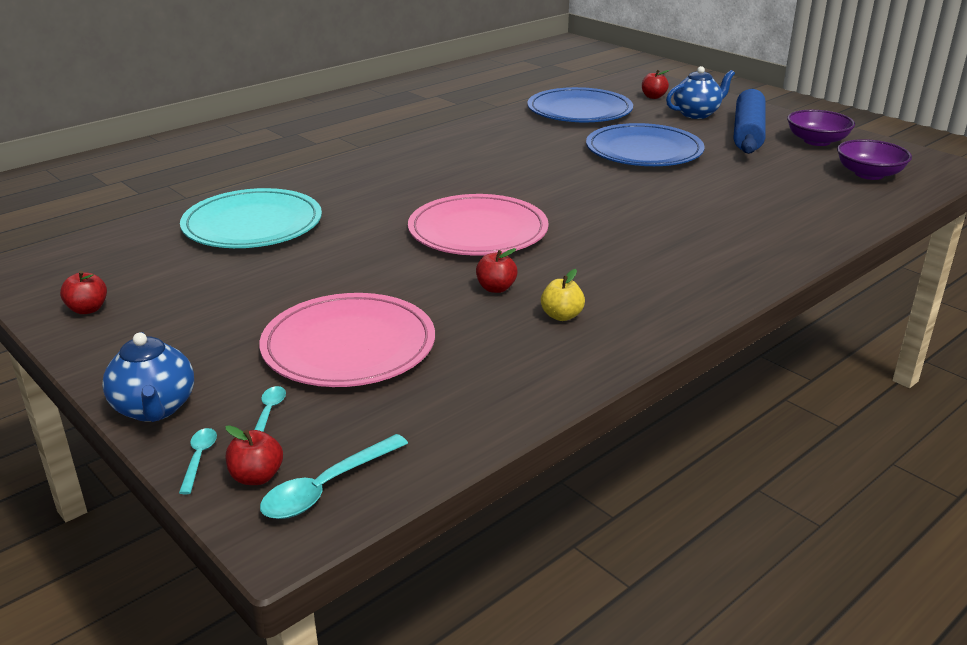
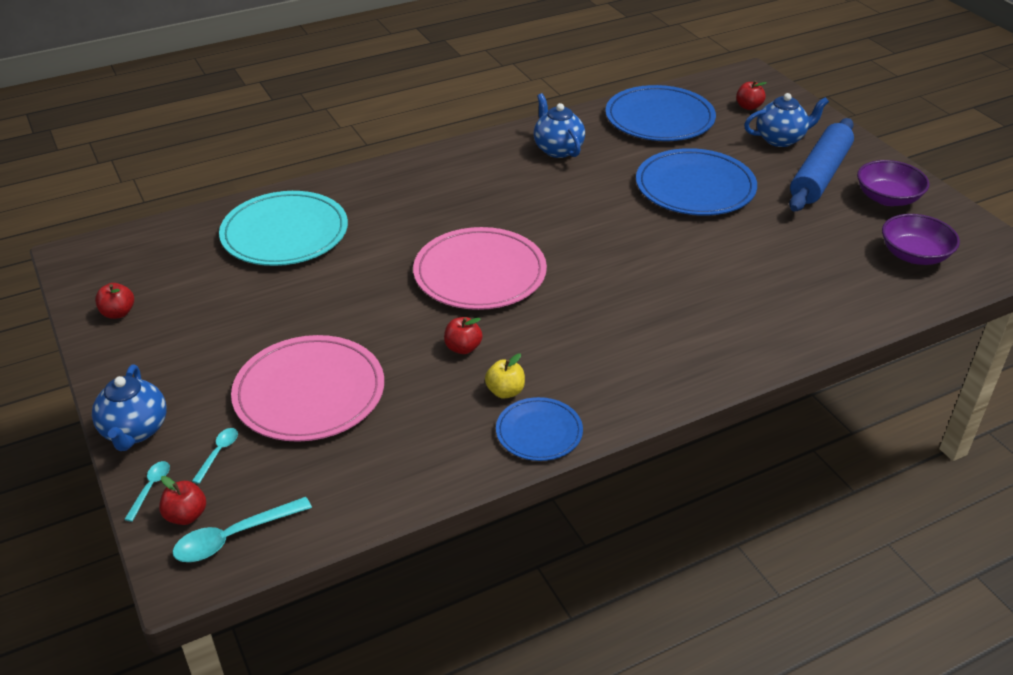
camera: 15 degrees right, 10 degrees up
none -> blue plate [496,397,583,461]
none -> blue teapot [533,93,585,158]

